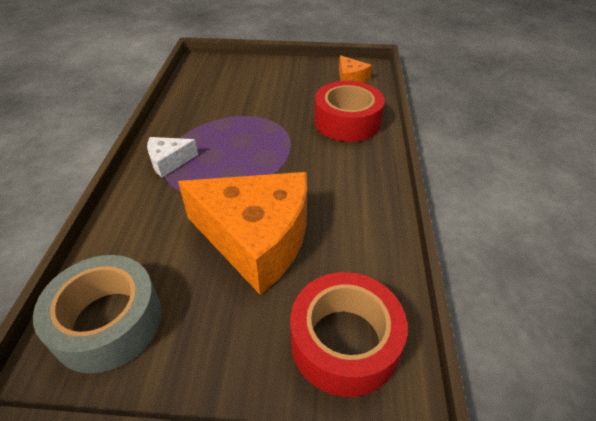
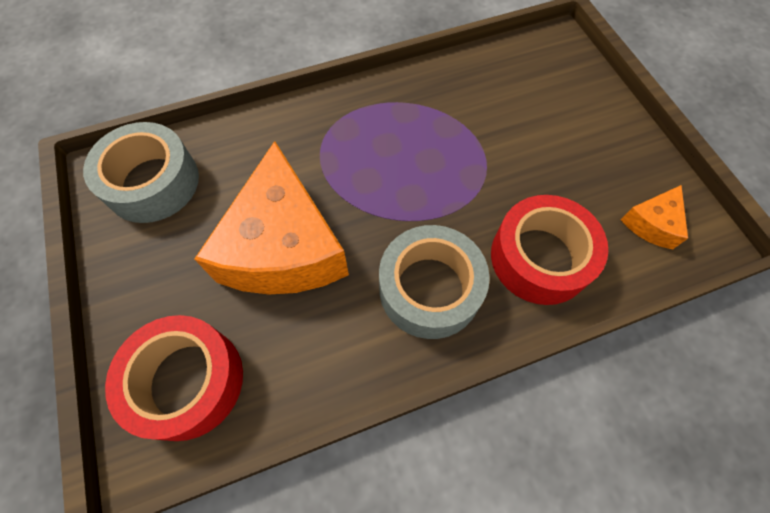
camera: 65 degrees right, 20 degrees up
white cheese [147,137,198,177] -> none
none -> grey tape [379,225,490,339]

